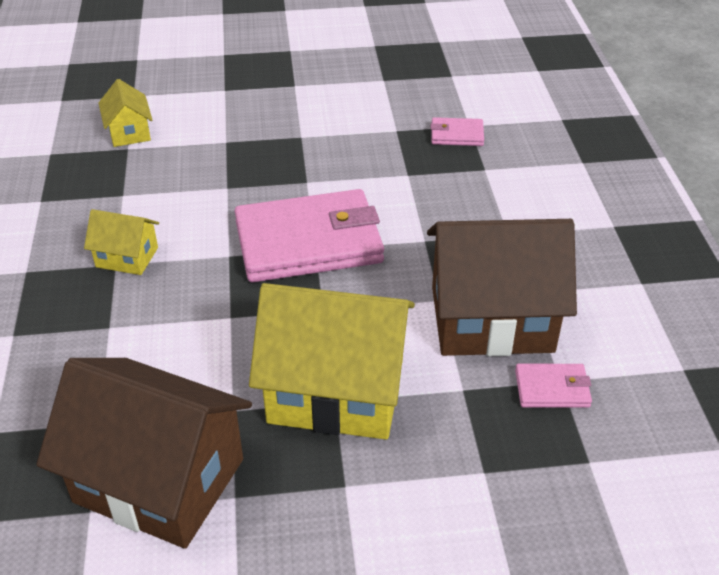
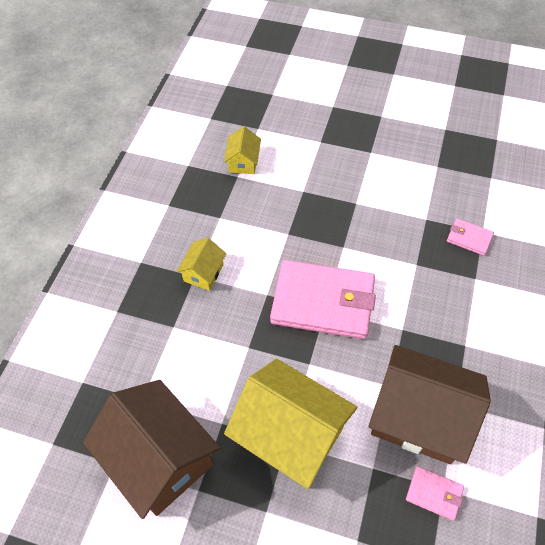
camera: 25 degrees right, 15 degrees up
yellow house [84,209,159,275] -> yellow house turned 75 degrees clockwise [176,238,226,291]

